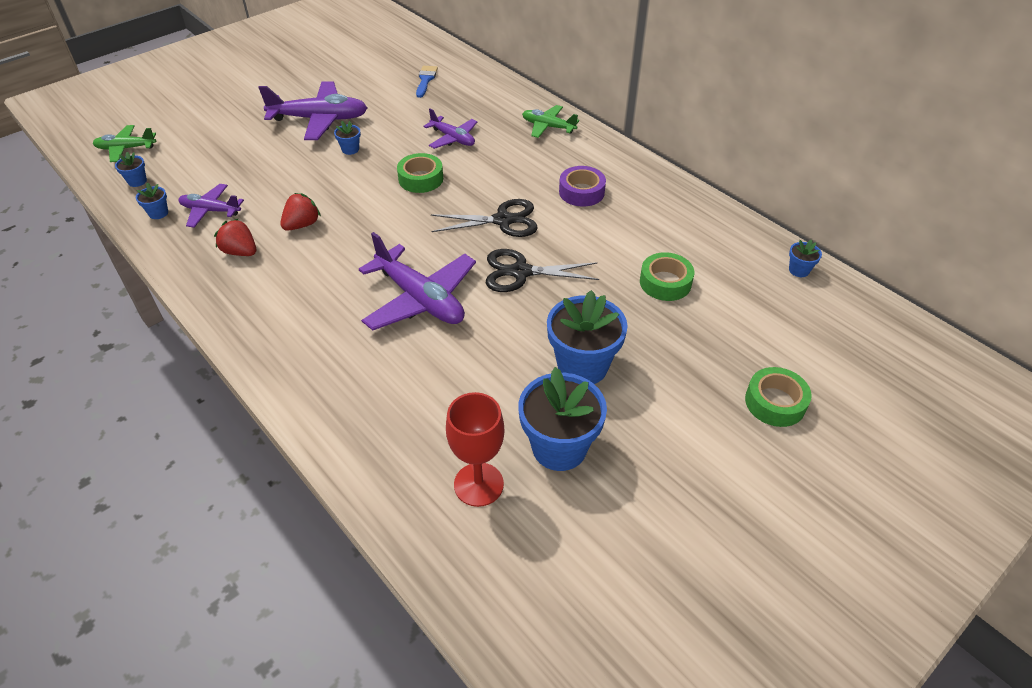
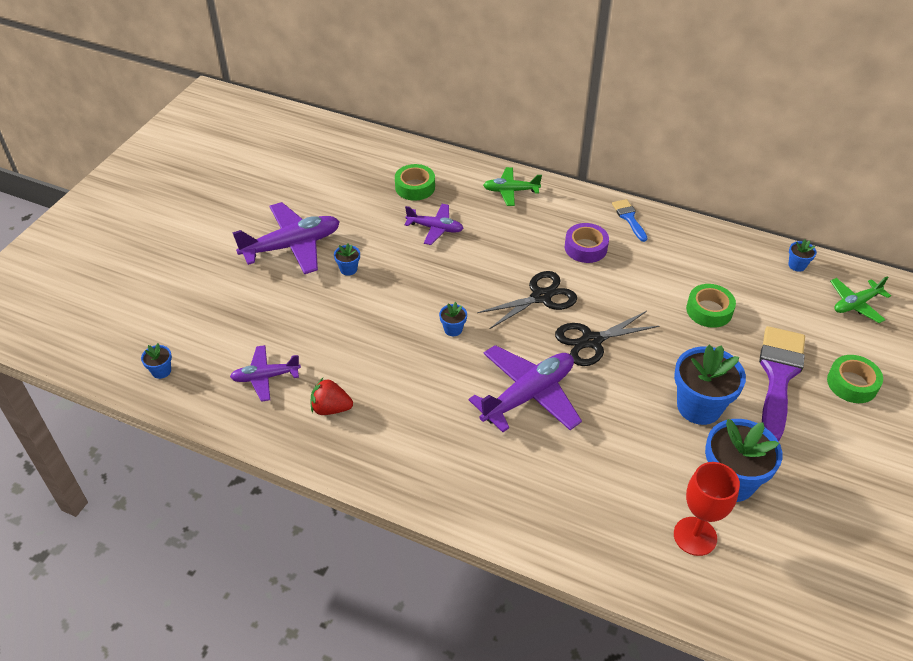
camera: 25 degrees left, 0 degrees up
green plane [93,125,156,162] -> green plane moved to [830,276,891,323]
blue flower pot [136,182,168,219] -> blue flower pot moved to [439,302,467,336]
red strawberry [280,193,321,231] -> none
purple plane [359,232,476,331] -> purple plane turned 60 degrees counterclockwise [469,345,582,432]
green tape [397,153,443,193] -> green tape moved to [395,164,435,200]
blue brush [416,66,438,98] -> blue brush moved to [612,199,647,242]
none -> purple brush [759,326,805,441]

